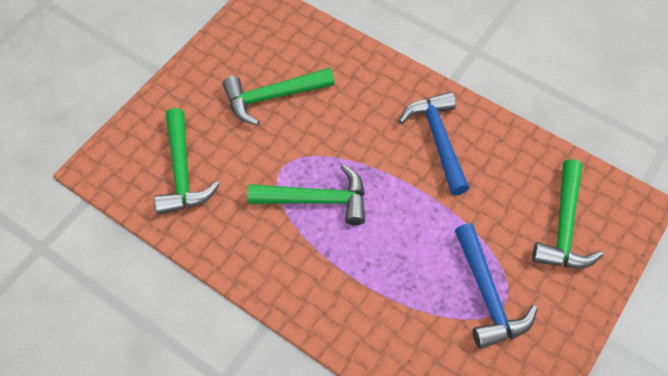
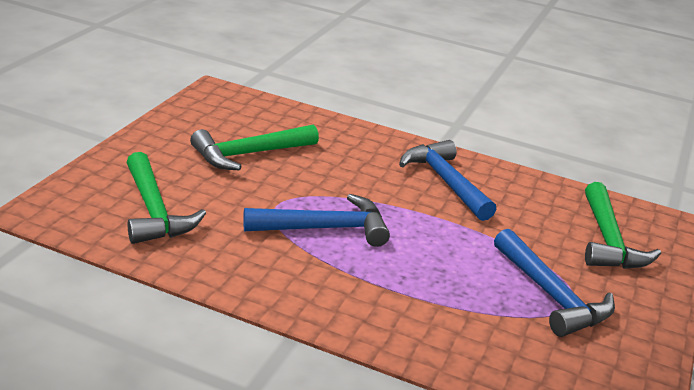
camera: 15 degrees left, 30 degrees down
green hammer [247,164,365,225] -> blue hammer [243,194,390,247]

